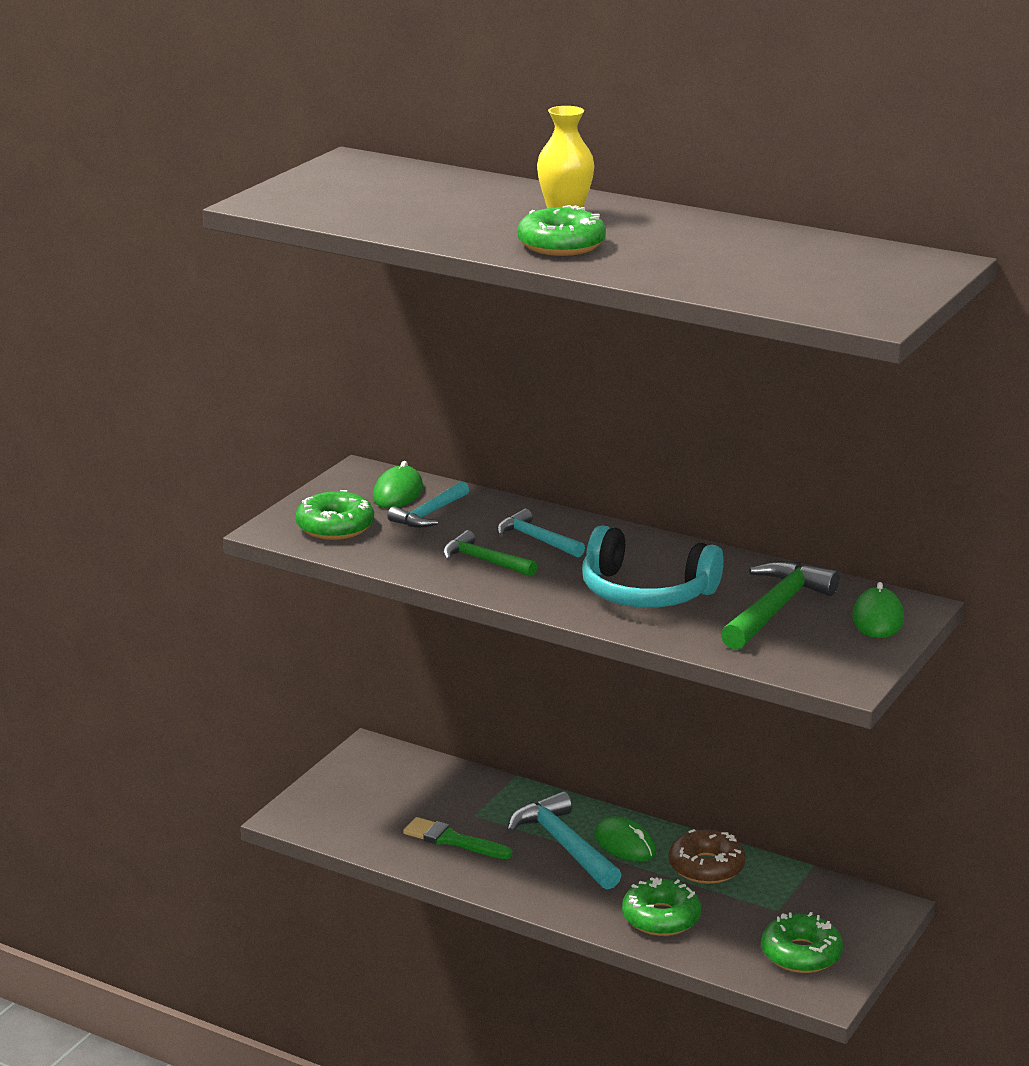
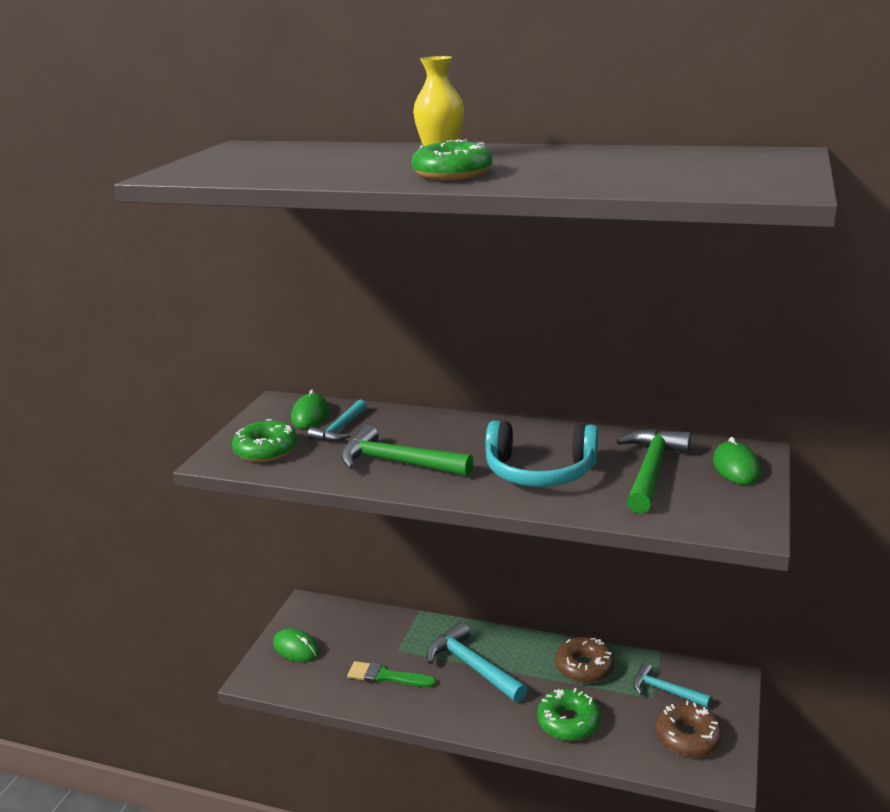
camera: 10 degrees left, 0 degrees up
green hammer [443,530,537,577] -> green hammer [341,425,473,476], size x1.60
turquoise hammer [497,508,585,558] -> turquoise hammer moved to [633,663,711,708]
green mouse [594,816,656,861] -> green mouse moved to [273,628,320,662]
green donut [761,912,843,973] -> brown donut [656,701,722,757]

